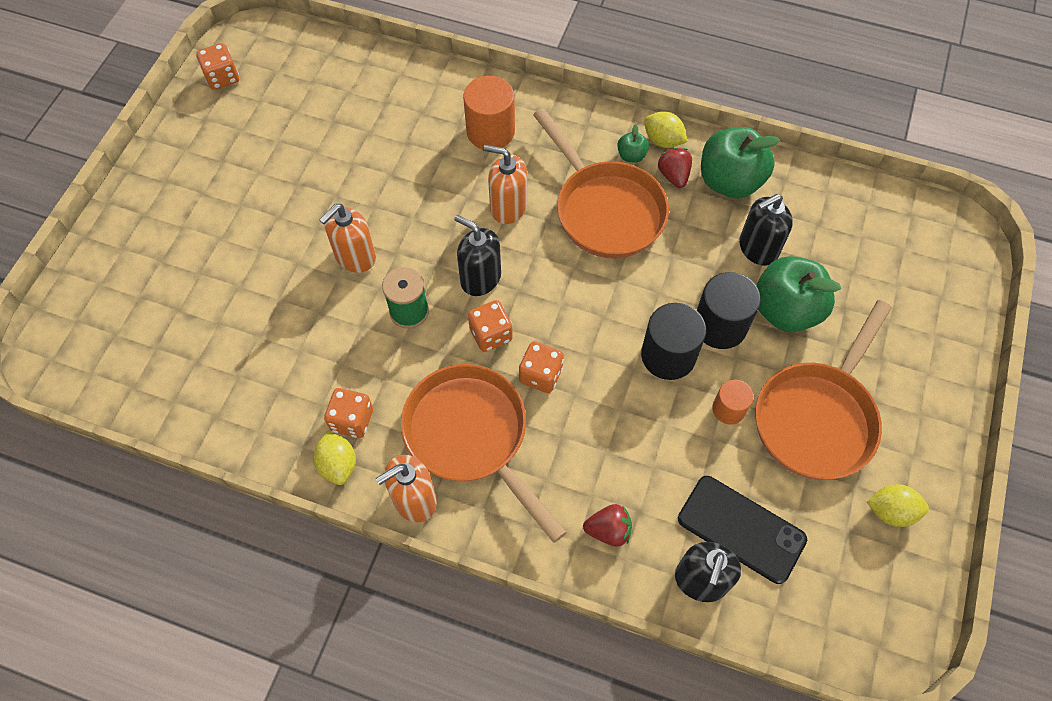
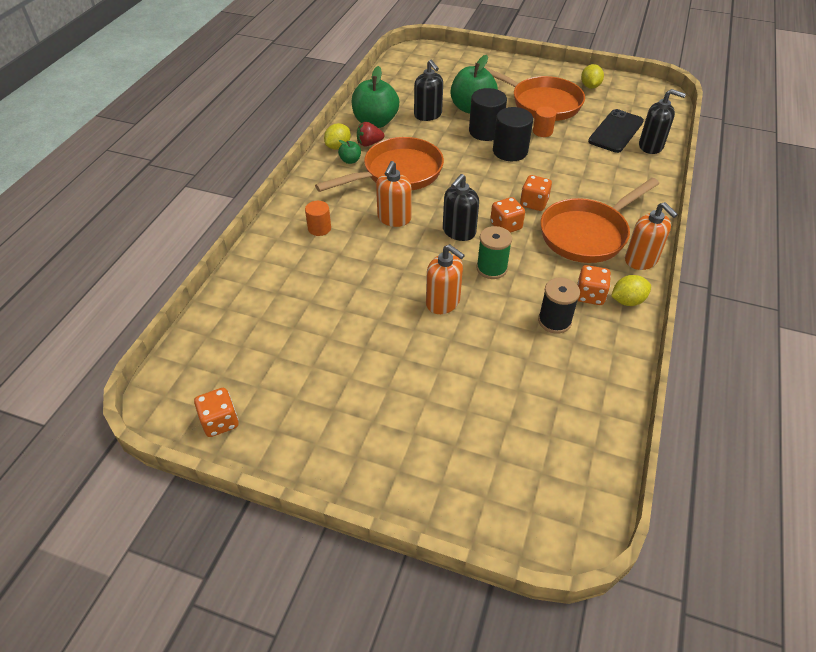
camera: 90 degrees left, 15 degrees down
orange cylinder [463,76,515,149] -> orange cylinder [305,201,331,236], size x0.59
red strawberry [583,504,632,547] -> none
none -> black spool [538,278,580,334]

